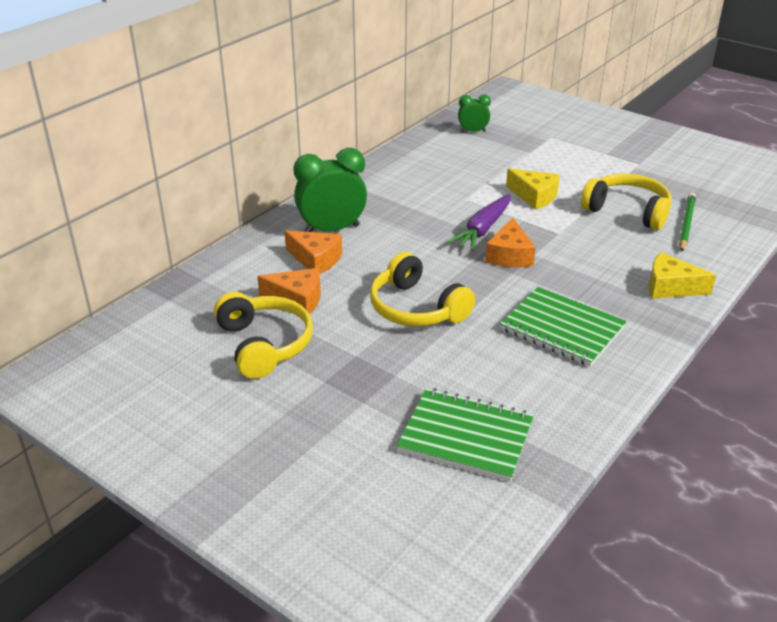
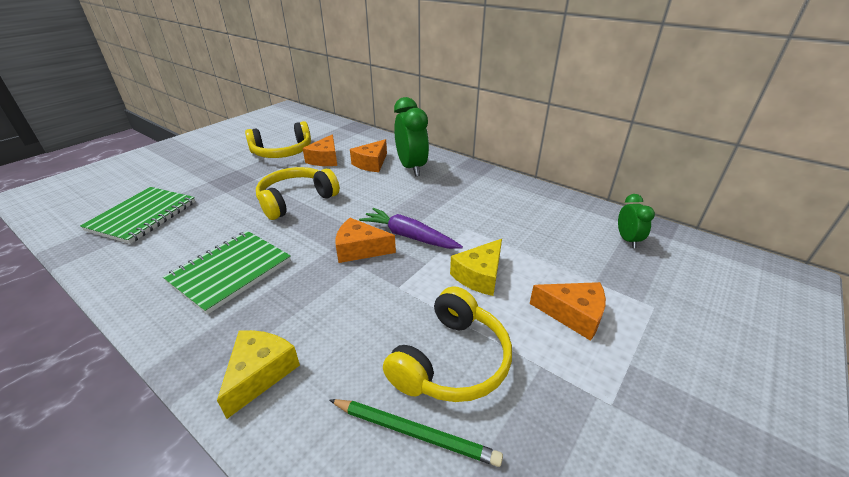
camera: 90 degrees right, 0 degrees up
none -> orange cheese [530,282,606,341]

